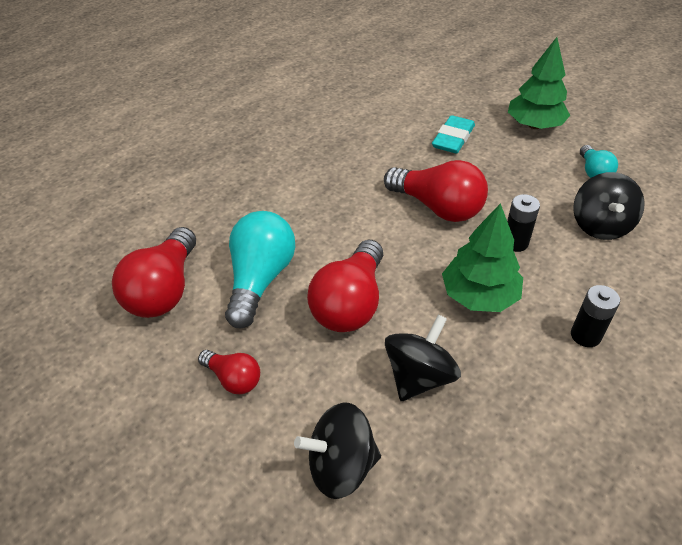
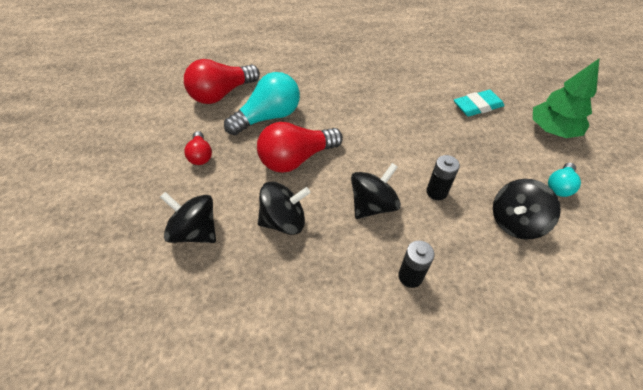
camera: 40 degrees right, 5 degrees up
red light bulb [384,160,488,222] -> none
green tree [442,203,523,312] -> black spinning top [351,163,401,219]

